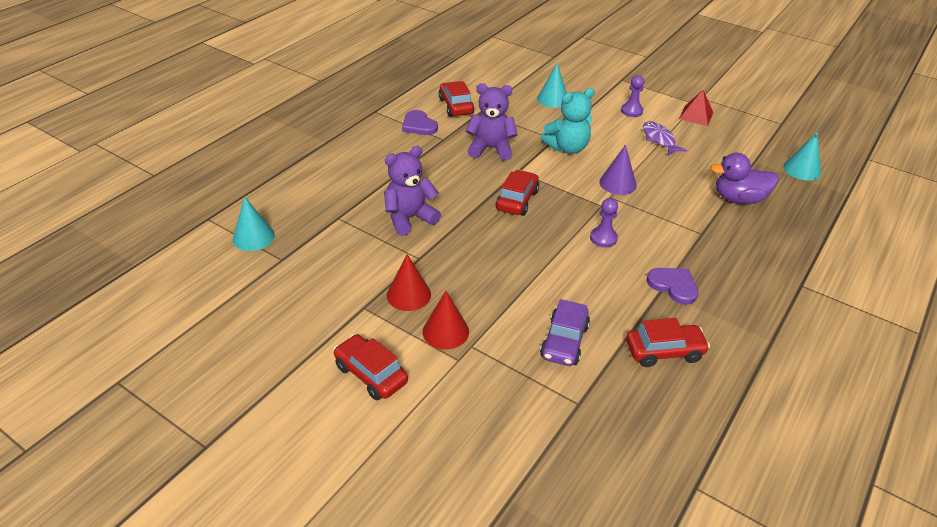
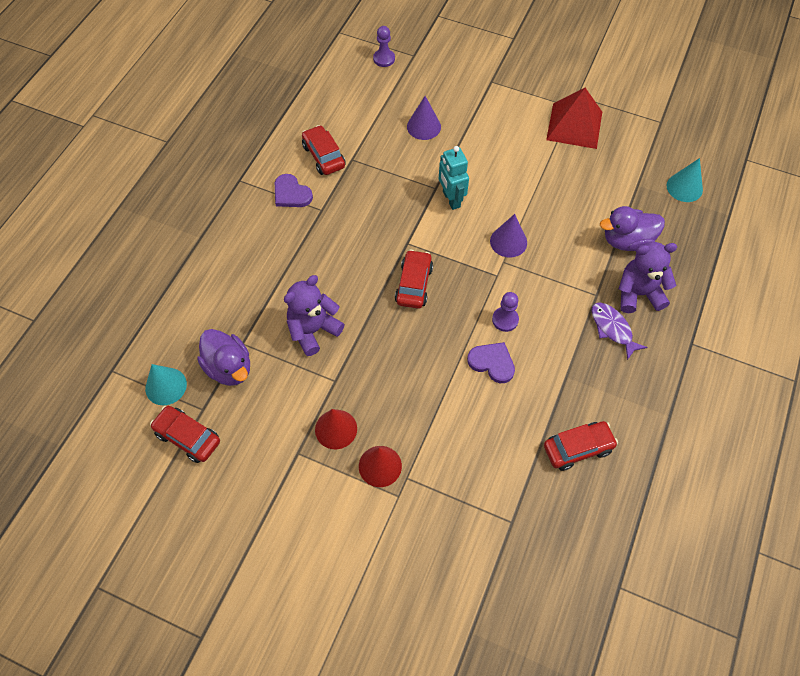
camera: 10 degrees left, 20 degrees up
red car [333,334,408,400] -> red car moved to [150,406,220,463]
purple teddy bear [466,83,517,160] -> purple teddy bear moved to [619,242,677,313]
turquoise cone [537,64,567,108] -> purple cone [407,96,441,140]
purple car [540,299,590,366] -> none
turquoise teddy bear [541,88,595,154] -> turquoise robot [439,146,469,210]
purple pawn [621,75,644,117] -> purple pawn moved to [373,26,395,67]
purple fish [643,121,687,155] -> purple fish moved to [592,302,647,360]
purple heart [647,268,698,305] -> purple heart moved to [467,342,515,383]
red pyramid [679,90,713,126] -> red pyramid [546,88,602,149], size x1.65
none -> purple duck [197,329,250,386]

